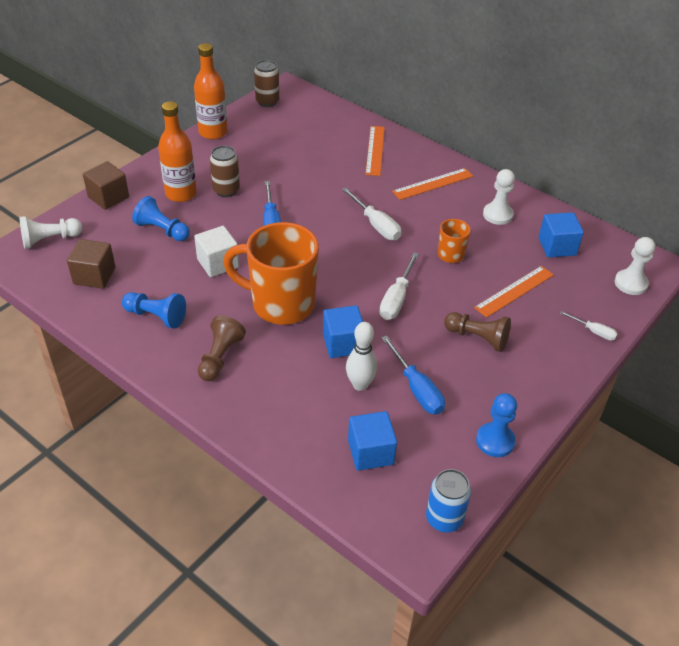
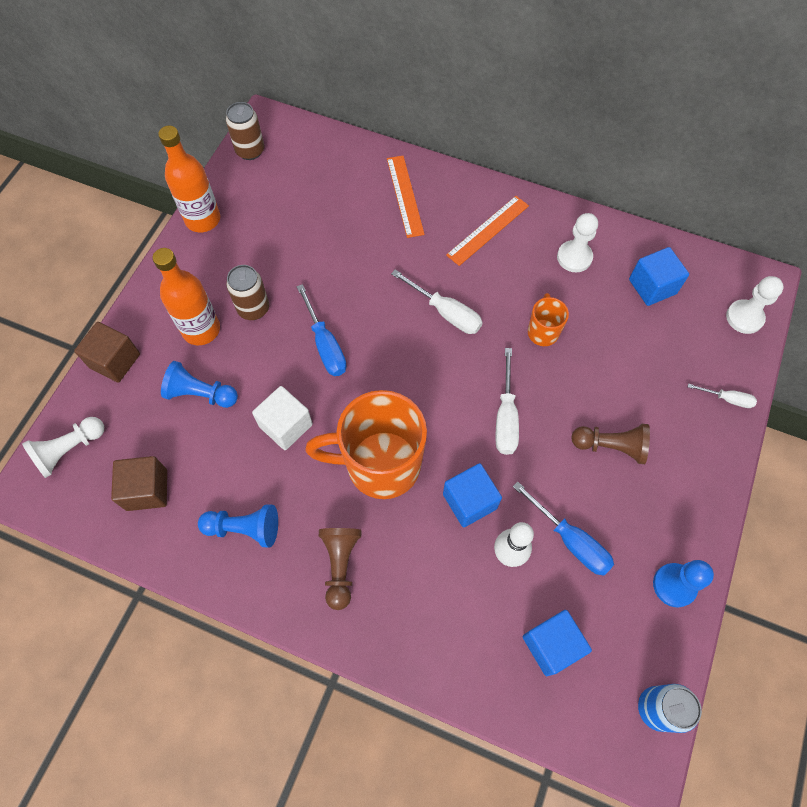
camera: 15 degrees left, 20 degrees up
orange ruler [474,266,554,318] -> none

